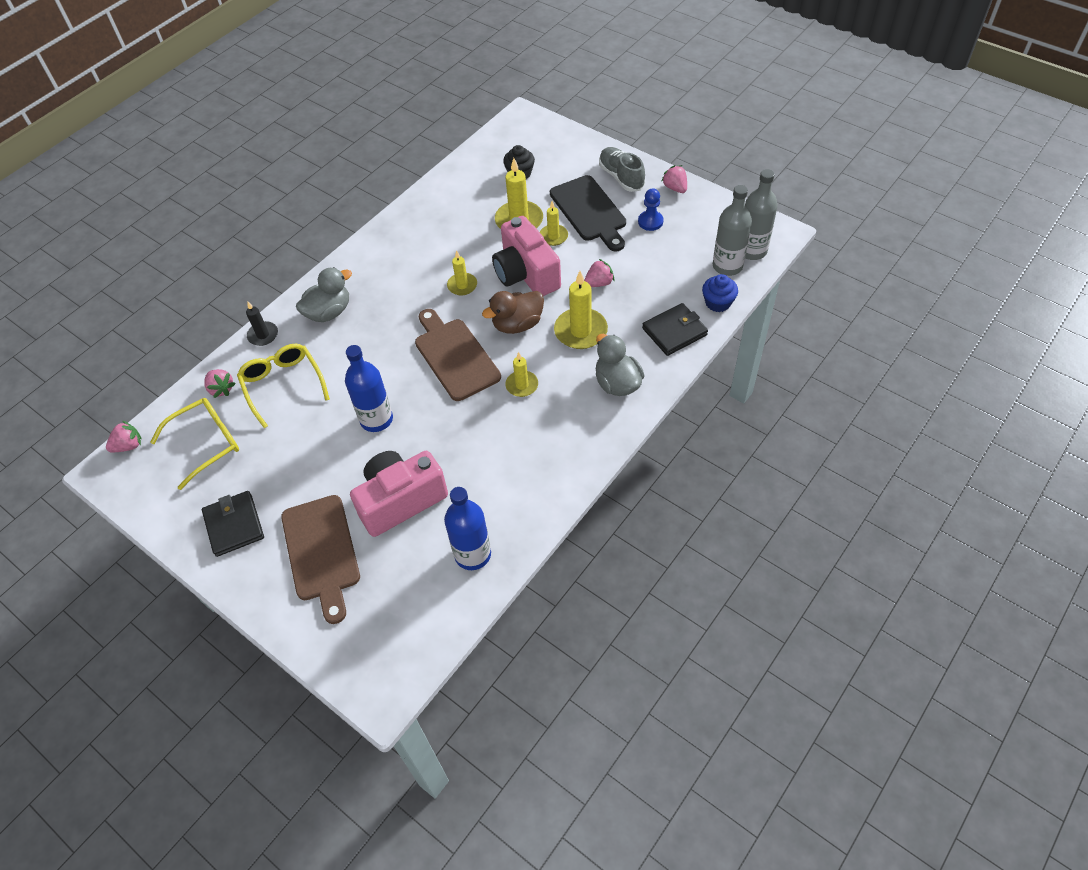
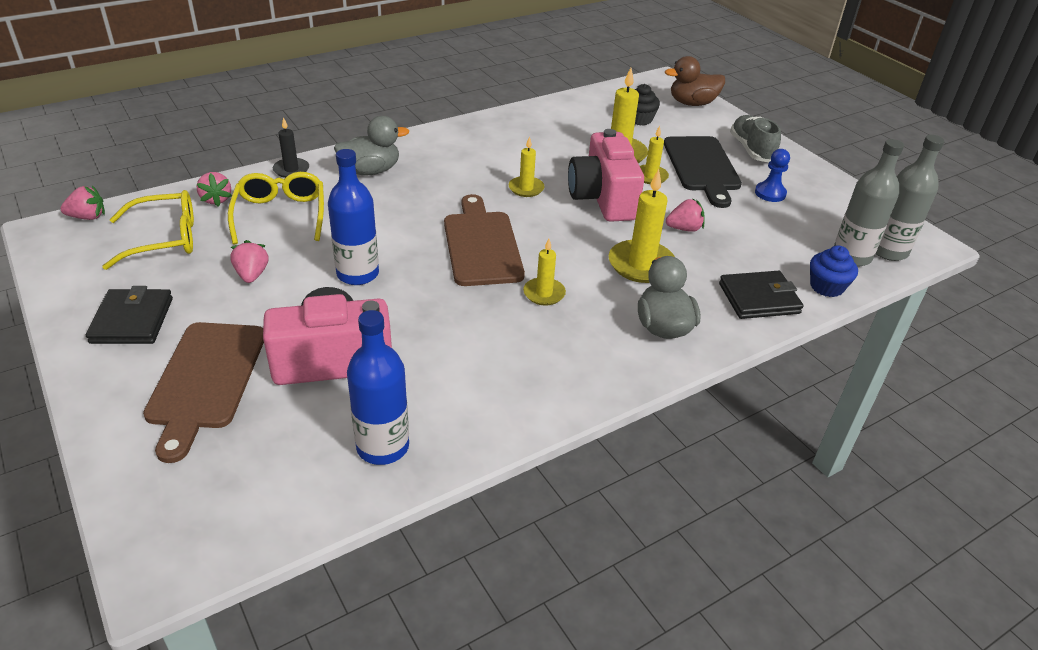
camera: 15 degrees right, 15 degrees down
brown duck [482,291,544,334] -> brown duck moved to [665,56,725,106]
pink strawberry [662,165,687,193] -> pink strawberry moved to [230,240,268,283]

